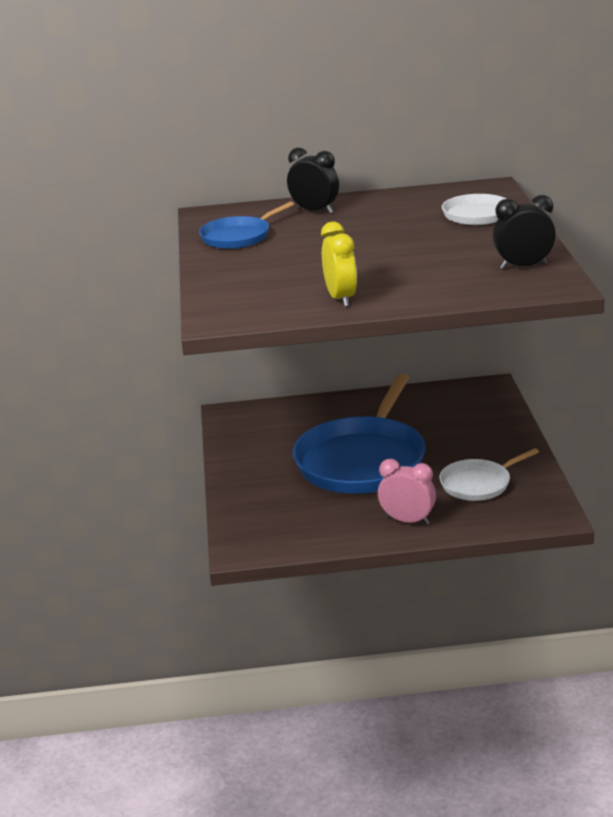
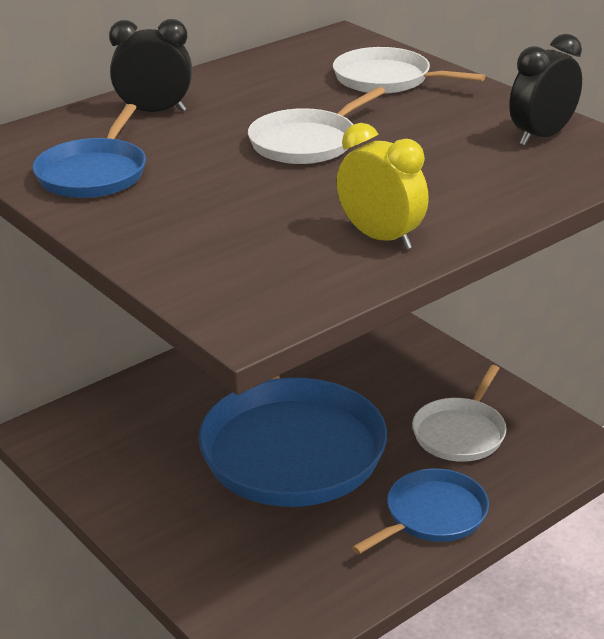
camera: 35 degrees left, 5 degrees up
pink clock [378,459,436,525] -> blue pan [352,468,489,554]
none -> white pan [248,87,386,164]

